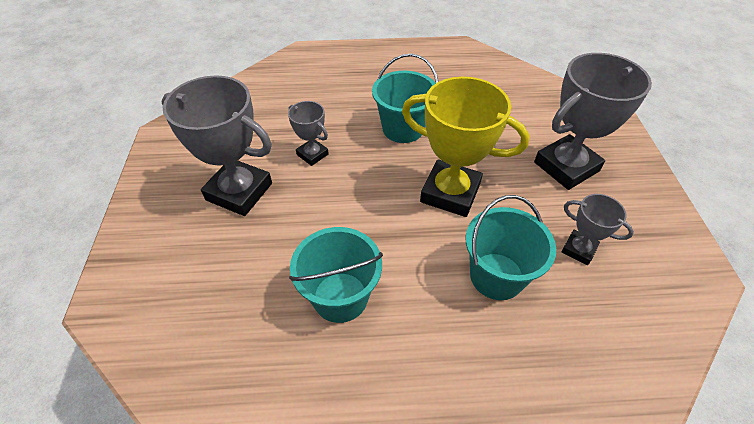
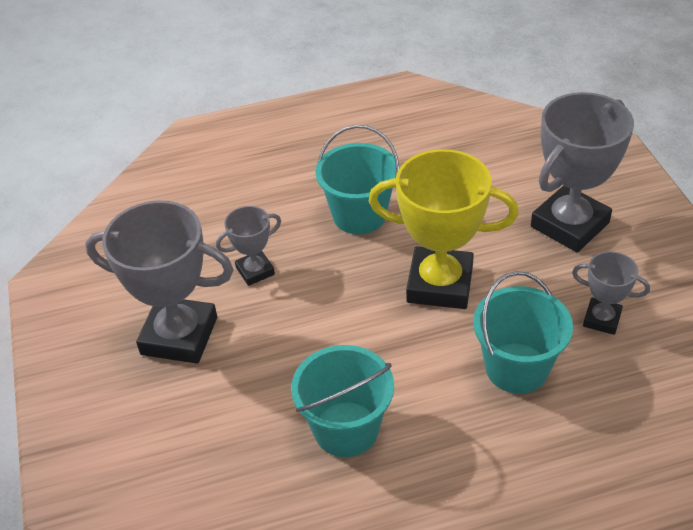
camera: 10 degrees left, 5 degrees down
grey trophy [288,101,329,166] -> grey trophy turned 60 degrees counterclockwise [216,206,281,286]

